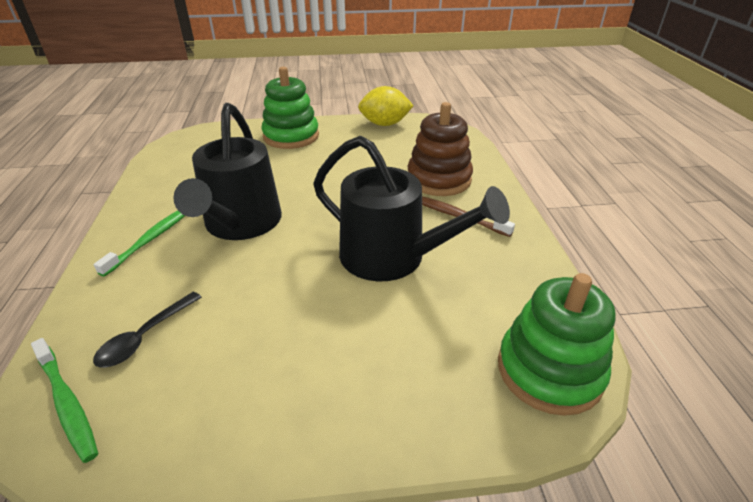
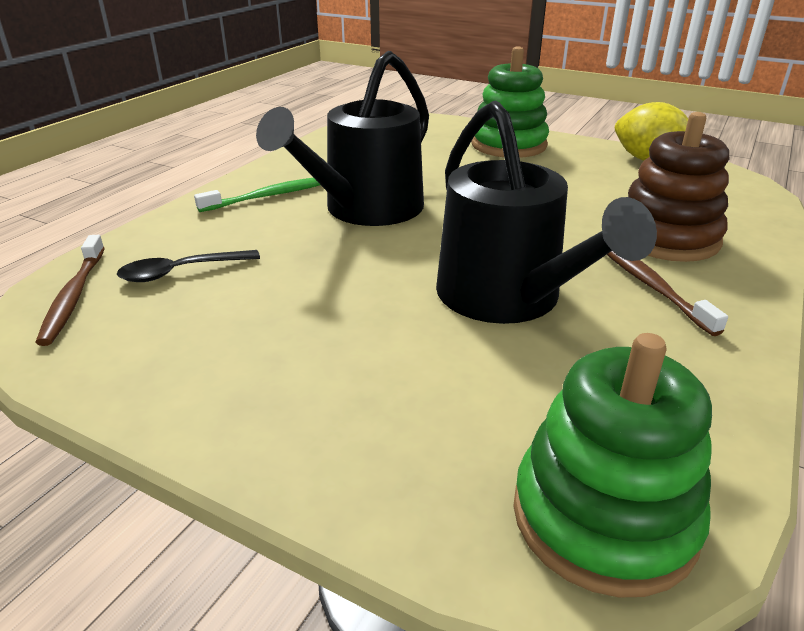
camera: 35 degrees right, 5 degrees down
green toothbrush [31,338,98,463] -> brown toothbrush [35,235,105,346]

